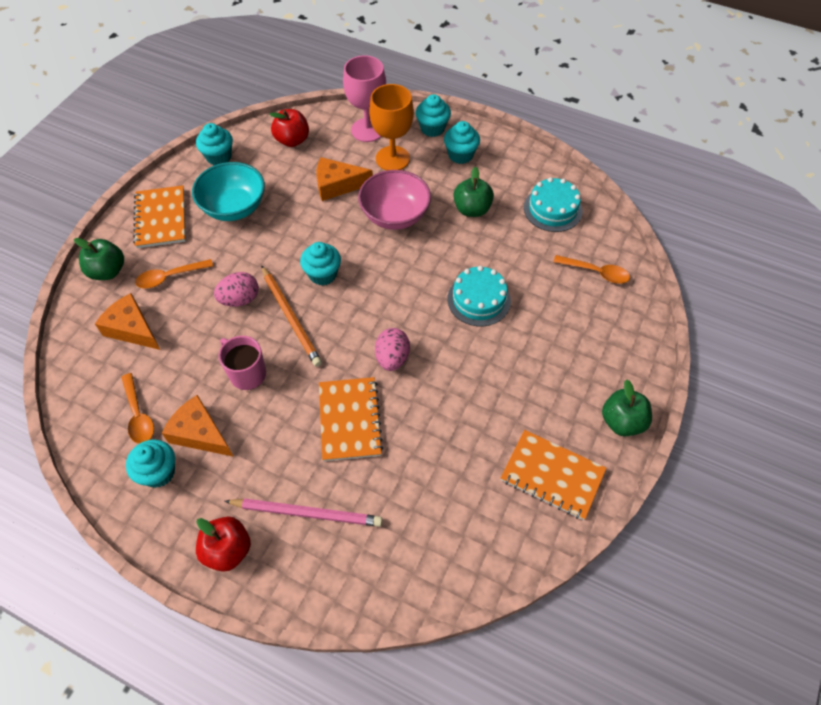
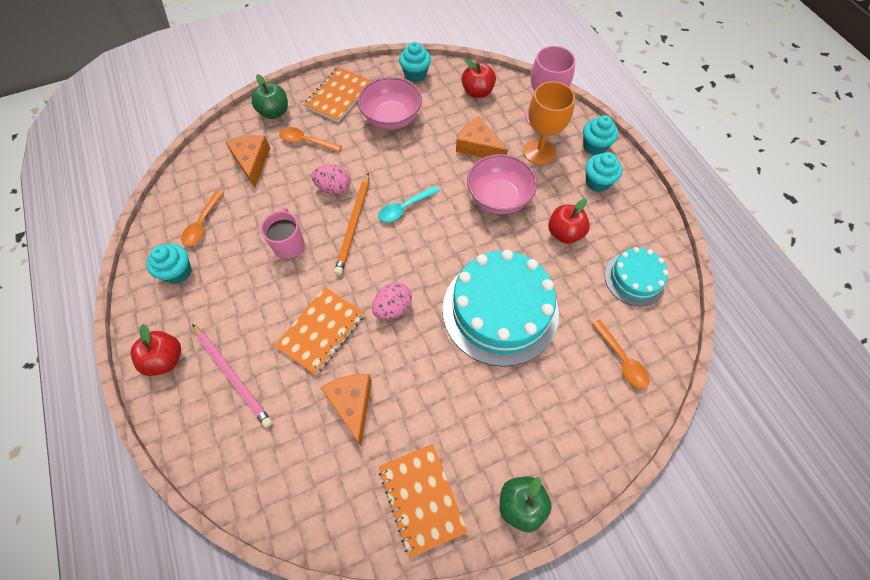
camera: 40 degrees right, 5 degrees up
orange cheese [162,395,234,457] -> orange cheese moved to [321,374,372,446]
turquoise bowl [192,162,265,221] -> pink bowl [358,77,422,129]
turquoise cupcake [300,242,341,286] -> turquoise spoon [378,186,439,222]
turquoise cake [447,266,511,326] -> turquoise cake [443,250,559,367], size x1.86
green apple [453,166,494,217] -> red apple [548,198,590,244]

